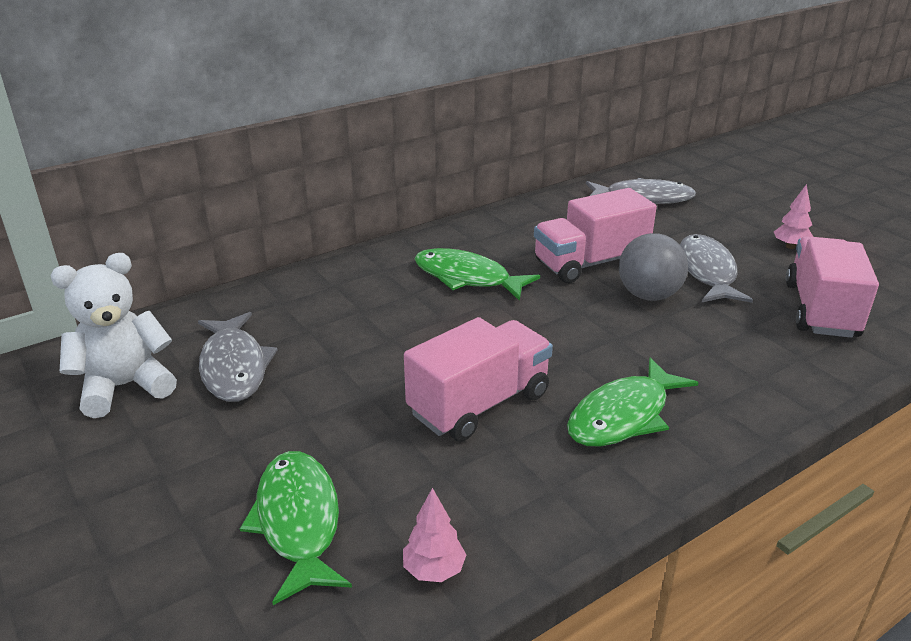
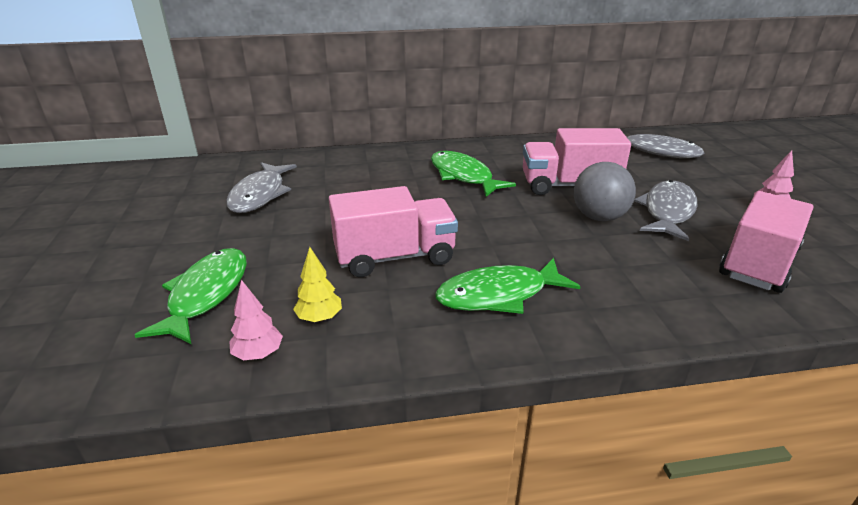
camera: 25 degrees right, 0 degrees up
white teddy bear [50,253,177,418] -> none
none -> yellow tree [293,247,342,322]

